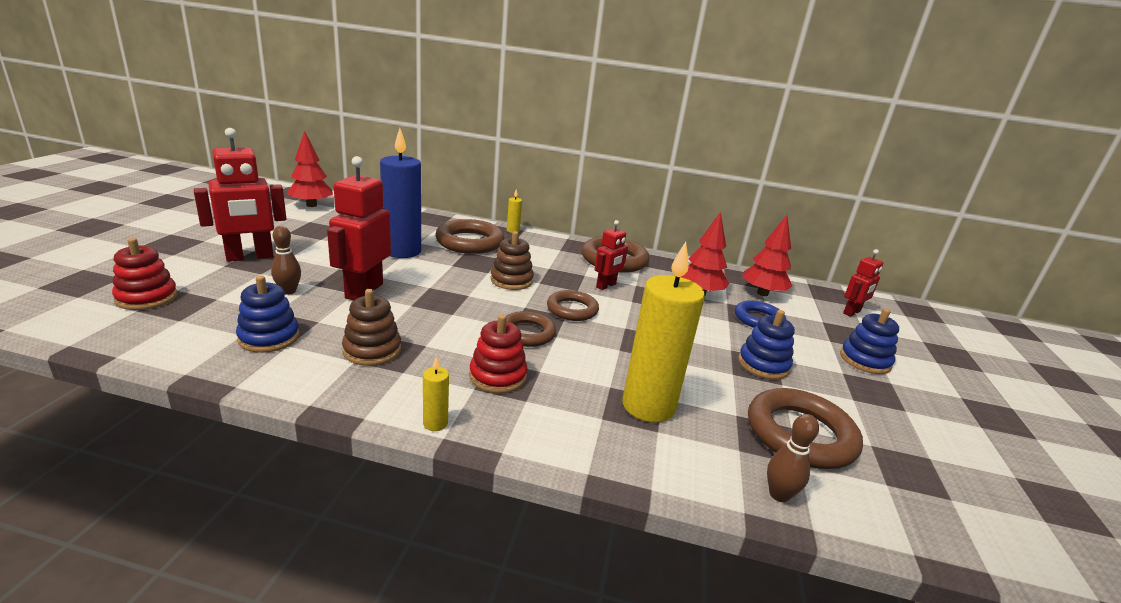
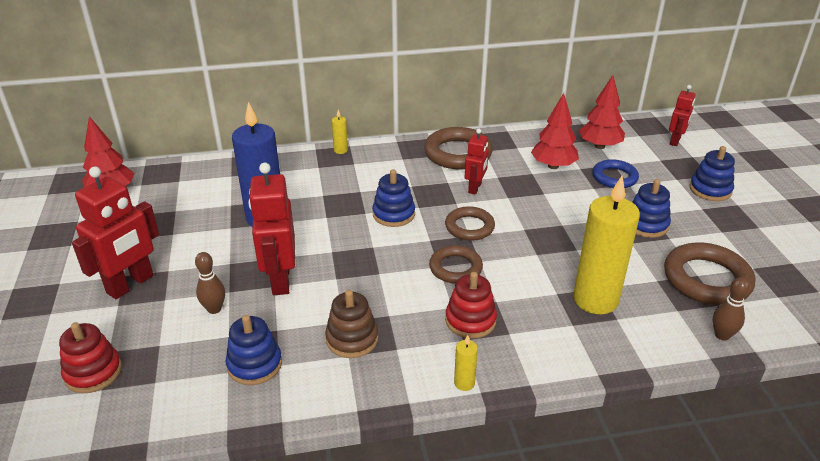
camera: 20 degrees left, 10 degrees up
brown ring [435,219,504,254] -> none
brown stacking toy [491,231,534,290] -> blue stacking toy [372,169,415,227]

